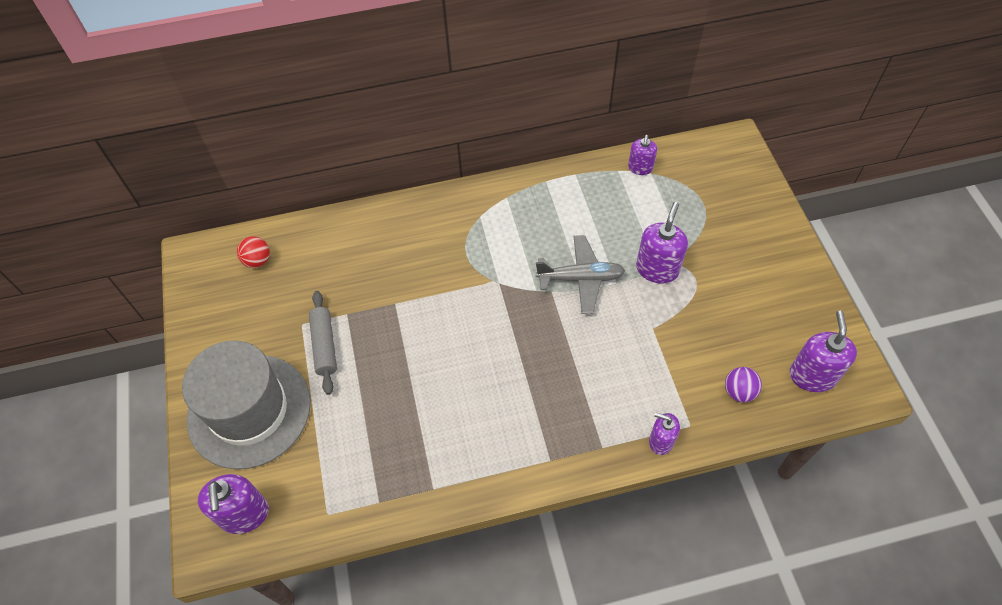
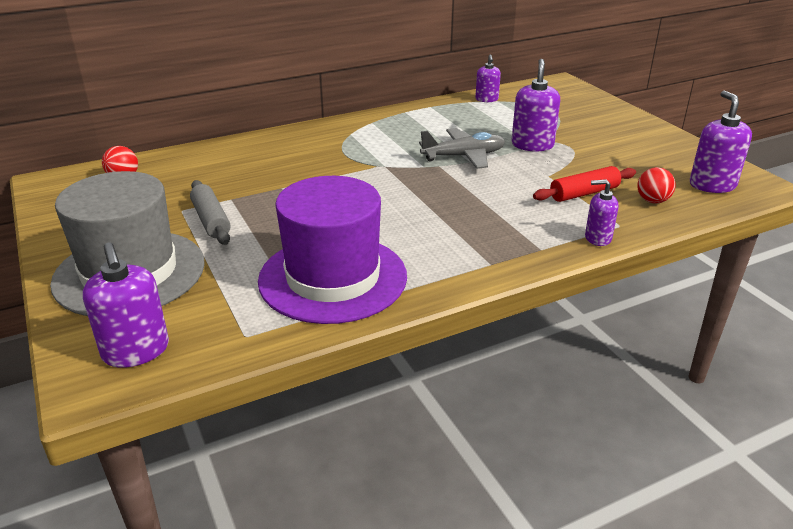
camera: 15 degrees left, 25 degrees down
purple ball [725,367,762,402] -> red ball [637,167,676,203]
none -> purple hat [258,176,407,324]
none -> red rolling pin [533,166,636,202]

